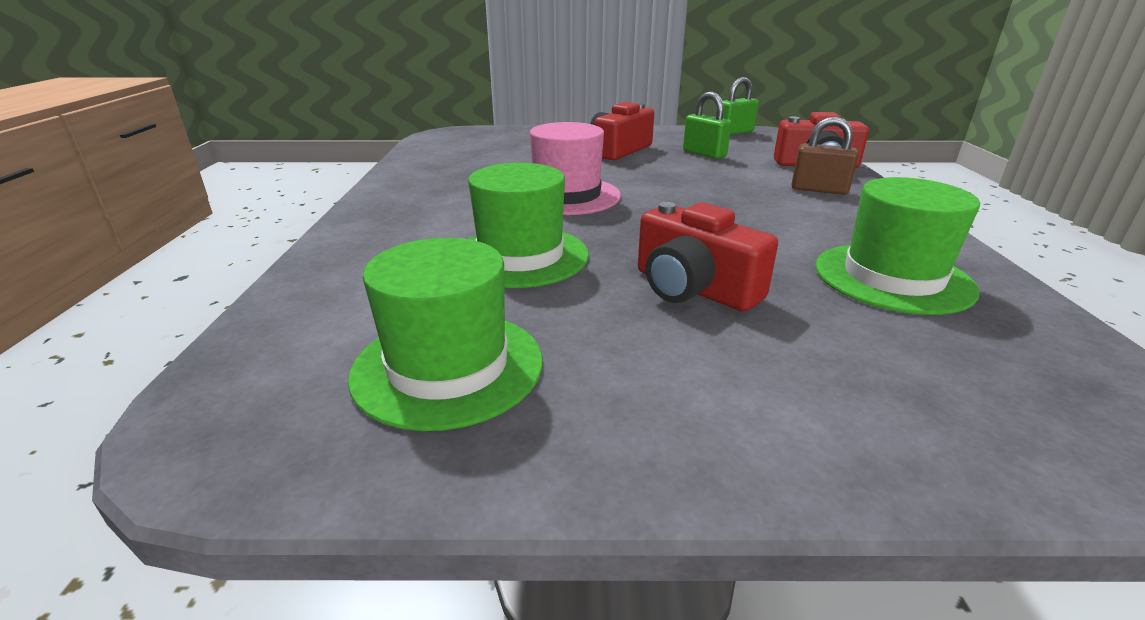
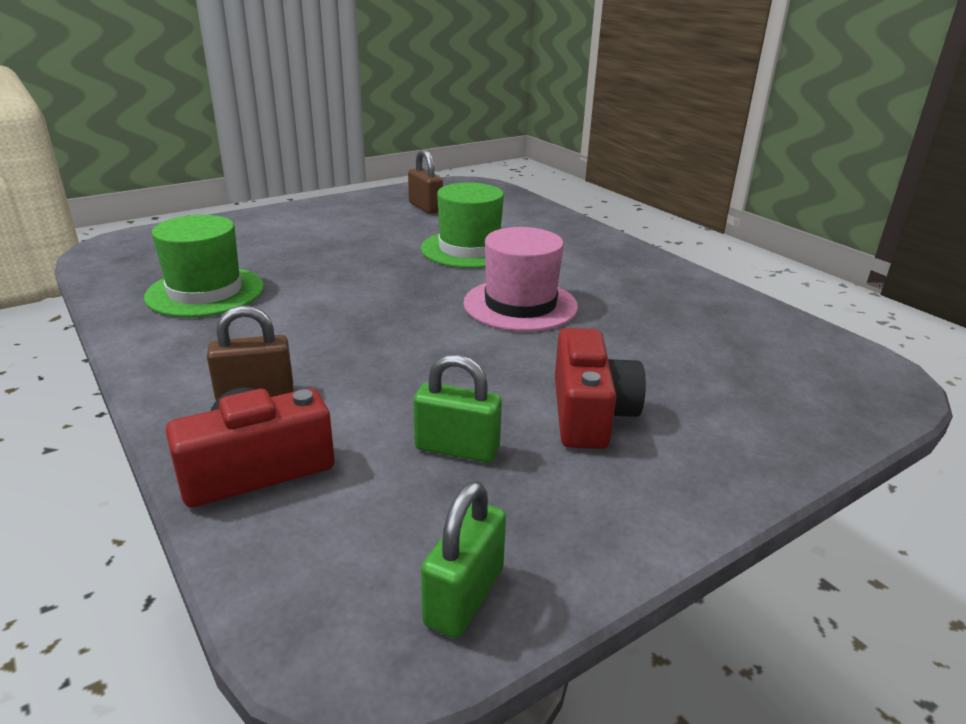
camera: 145 degrees right, 0 degrees up
green hat [348,238,543,431] -> brown padlock [408,149,443,214]
red camera [638,202,778,312] -> none

